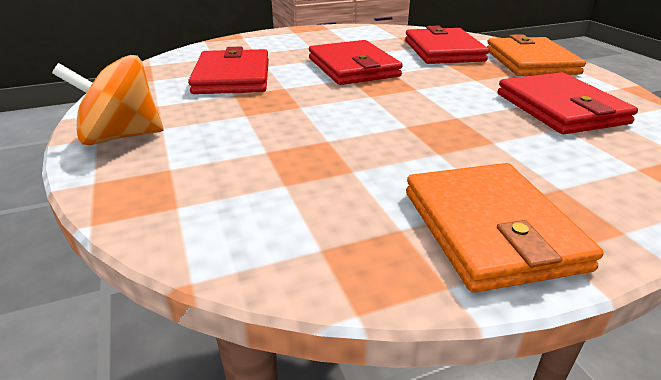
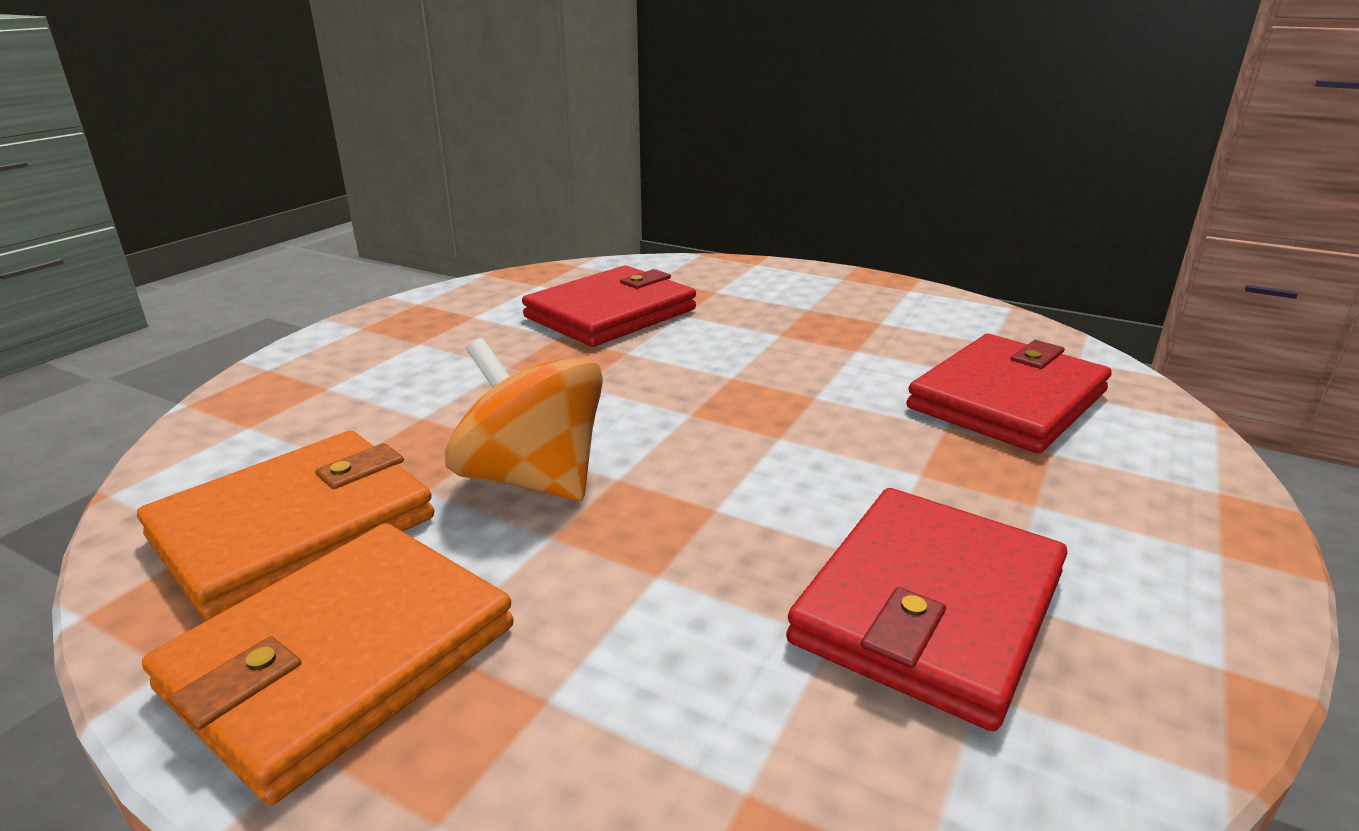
camera: 50 degrees right, 5 degrees down
orange spinning top [52,55,164,145] -> orange spinning top moved to [445,338,603,501]
red wallet [309,40,403,85] -> none
orange wallet [487,34,586,76] -> orange wallet moved to [137,431,434,620]

